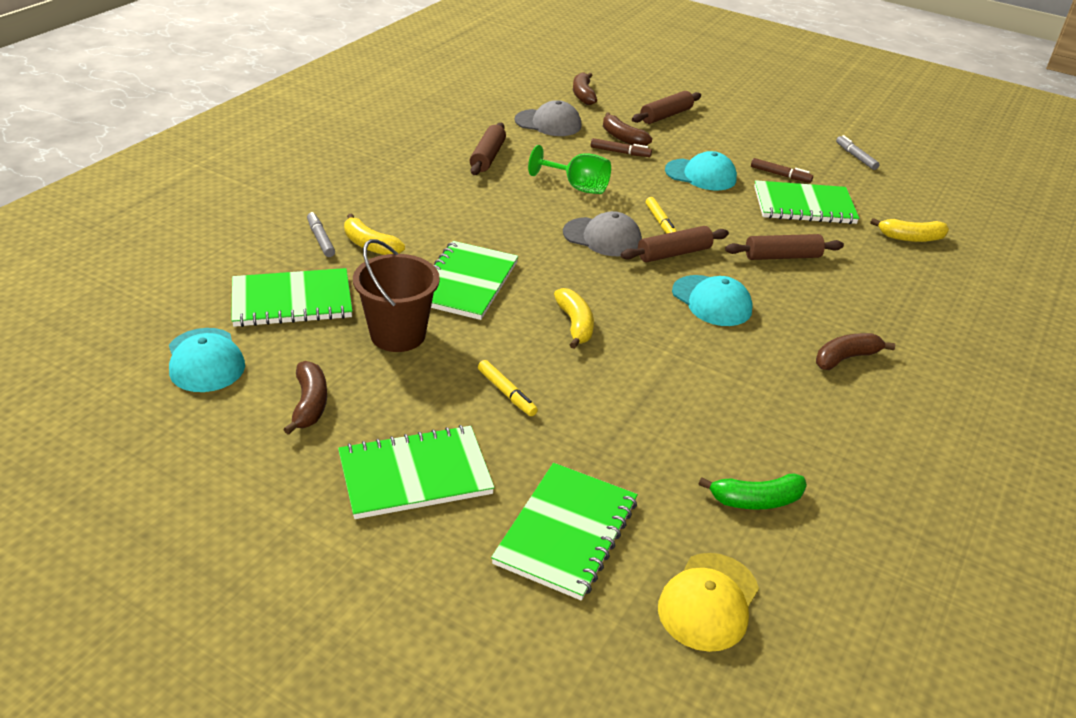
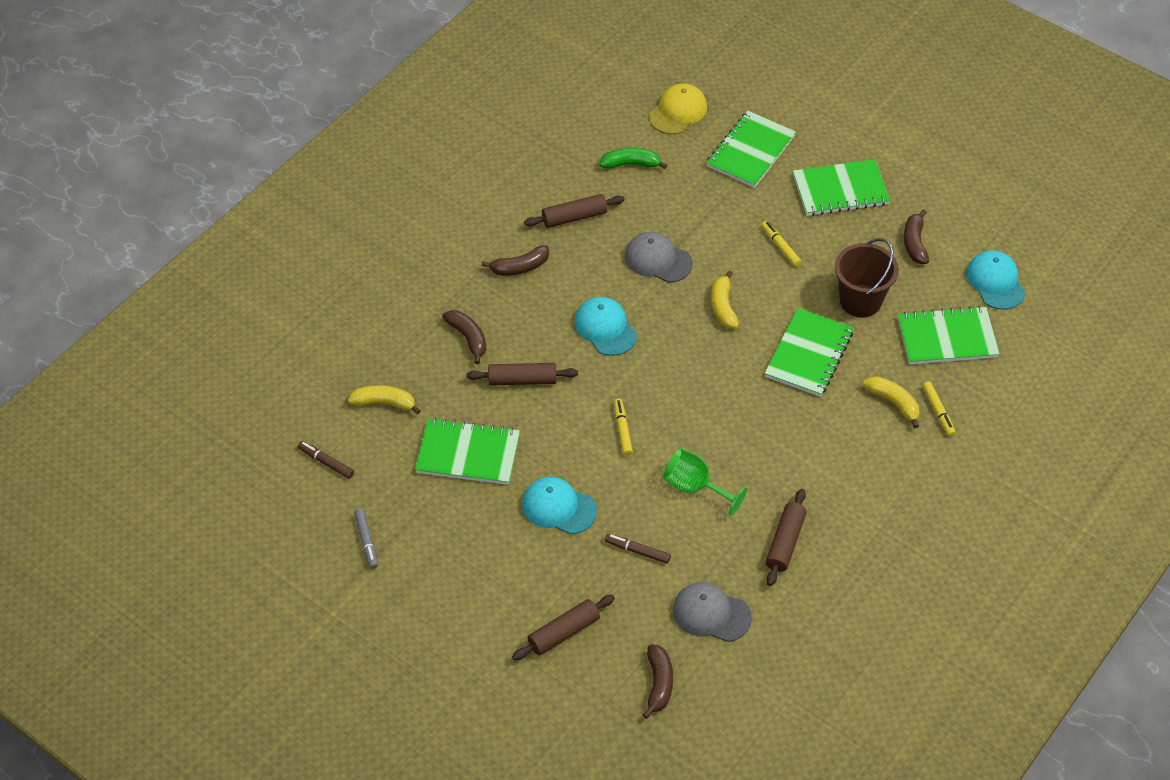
camera: 170 degrees left, 15 degrees up
grey marker [307,212,335,257] -> yellow marker [922,381,955,436]
grey cap [563,211,642,256] -> grey cap moved to [625,232,693,283]
brown banana [603,113,652,146] -> brown banana moved to [442,310,486,364]
brown rolling pin [621,226,729,262] -> brown rolling pin moved to [524,194,625,228]
brown marker [751,158,813,183] -> brown marker moved to [298,441,354,479]

